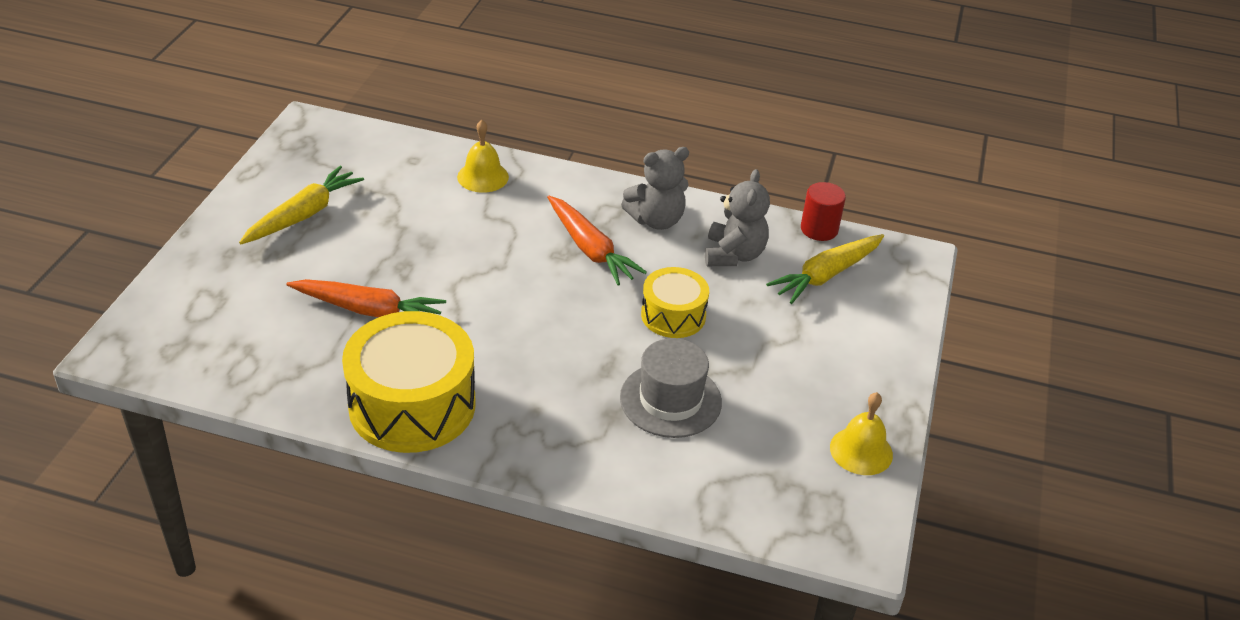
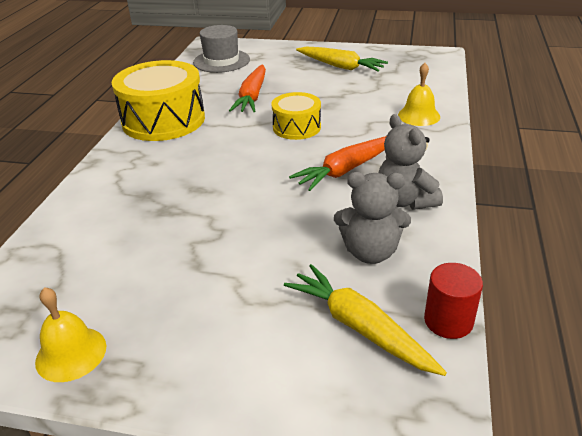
camera: 90 degrees right, 5 degrees down
grey hat [620,338,722,438] -> grey hat moved to [193,25,250,73]
yellow drum [641,267,709,338] -> yellow drum moved to [271,92,321,140]

